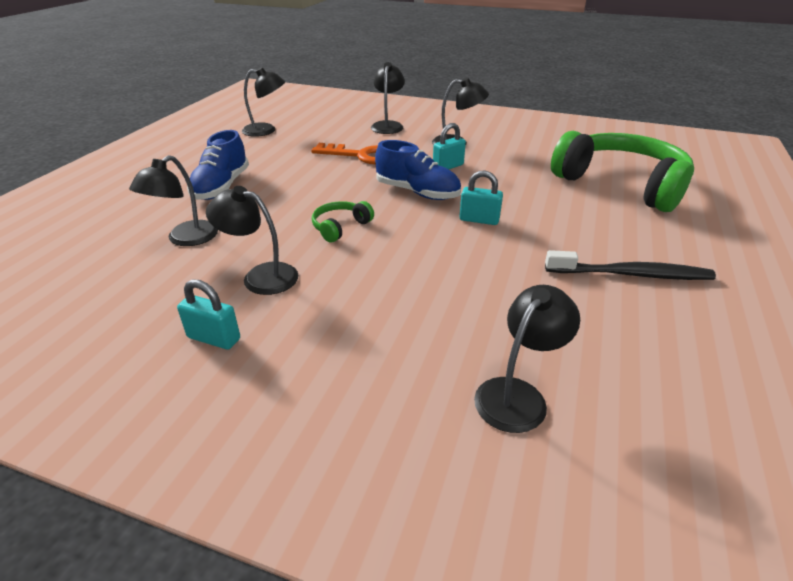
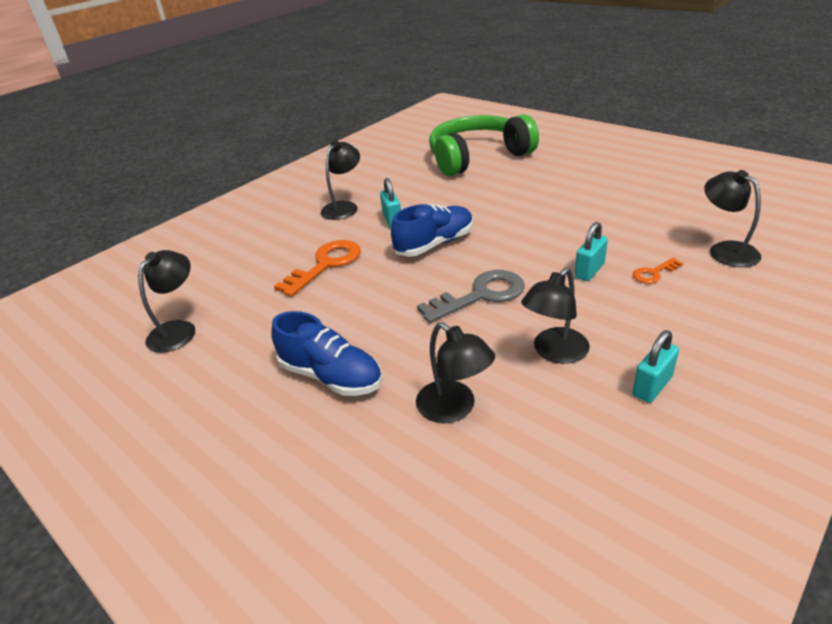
camera: 65 degrees left, 0 degrees up
green headphones [312,201,374,242] -> grey key [417,270,525,323]
black lamp [371,62,405,134] -> none
turquoise padlock [459,170,503,225] -> turquoise padlock moved to [575,222,608,281]
black toothbrush [545,250,716,280] -> none
none -> orange key [633,258,683,284]

